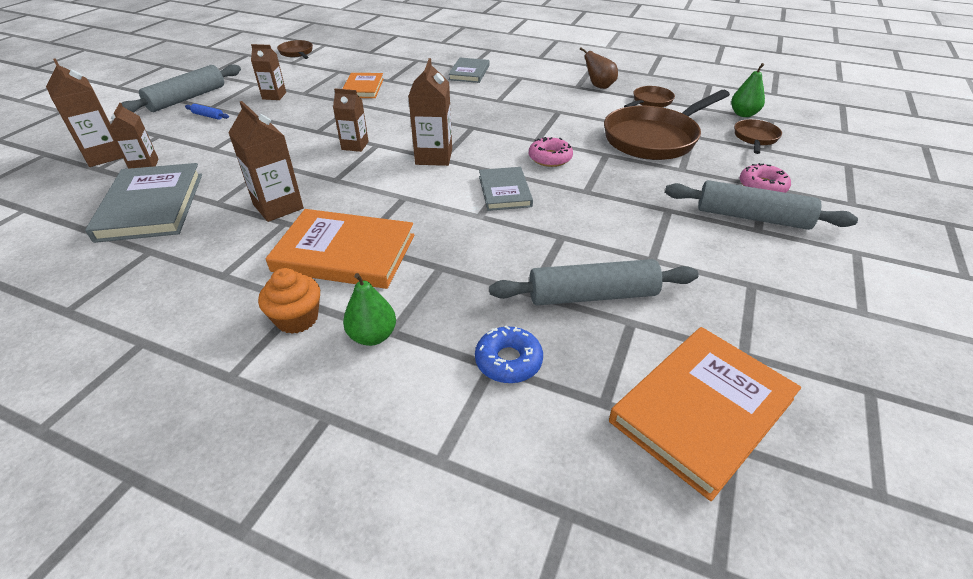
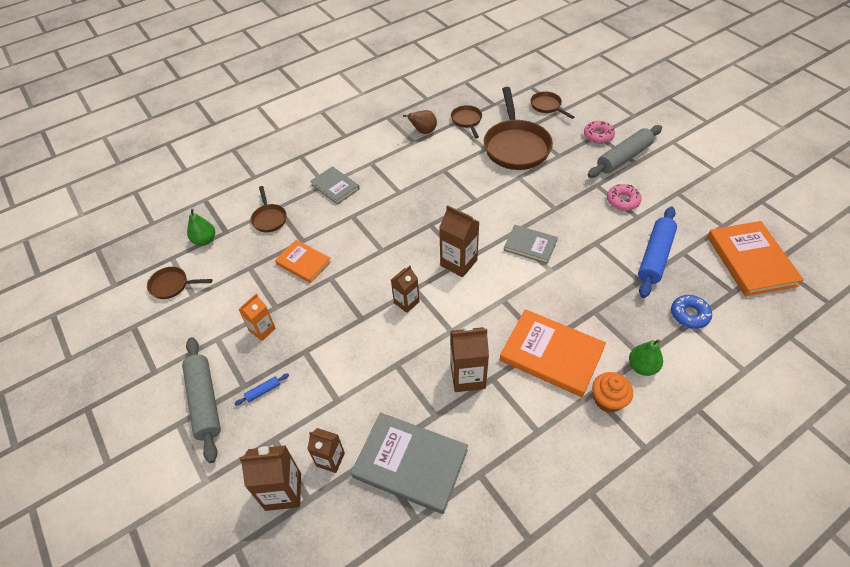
camera: 55 degrees left, 10 degrees up
brown carton [251,44,286,100] -> orange carton [238,294,276,341]
orange book [266,209,414,289] -> orange book turned 75 degrees clockwise [500,309,606,397]
grey rolling pin [489,259,699,305] -> blue rolling pin [638,207,677,298]
pink donut [529,137,573,167] -> pink donut moved to [607,184,641,211]
green pear [731,63,765,117] -> green pear moved to [187,209,215,246]
none -> brown pan [251,186,287,232]

